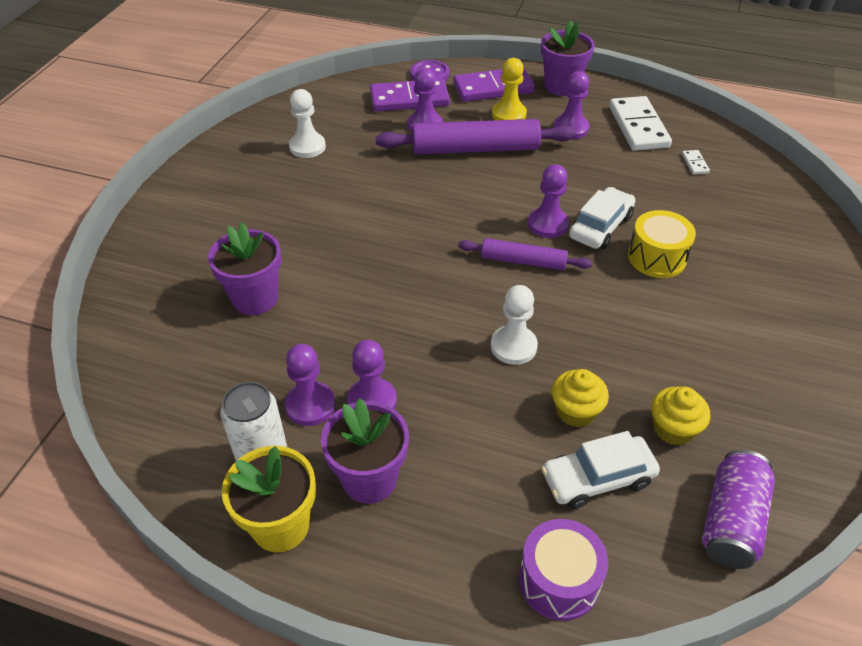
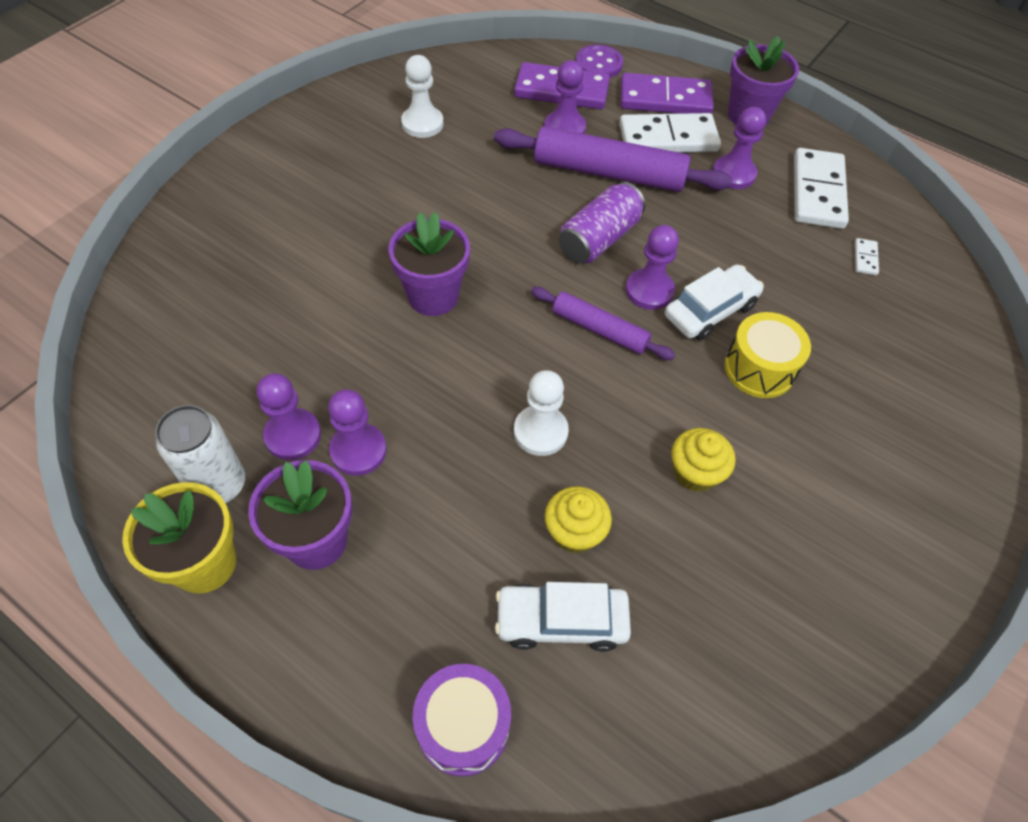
camera: 15 degrees right, 10 degrees up
purple flower pot [208,223,282,315] -> purple flower pot moved to [389,212,470,316]
yellow pawn [492,58,527,120] -> white domino [619,113,721,152]
yellow cupcake [651,387,710,446] -> yellow cupcake moved to [671,428,736,492]
purple can [702,450,775,569] -> purple can moved to [559,182,645,263]

